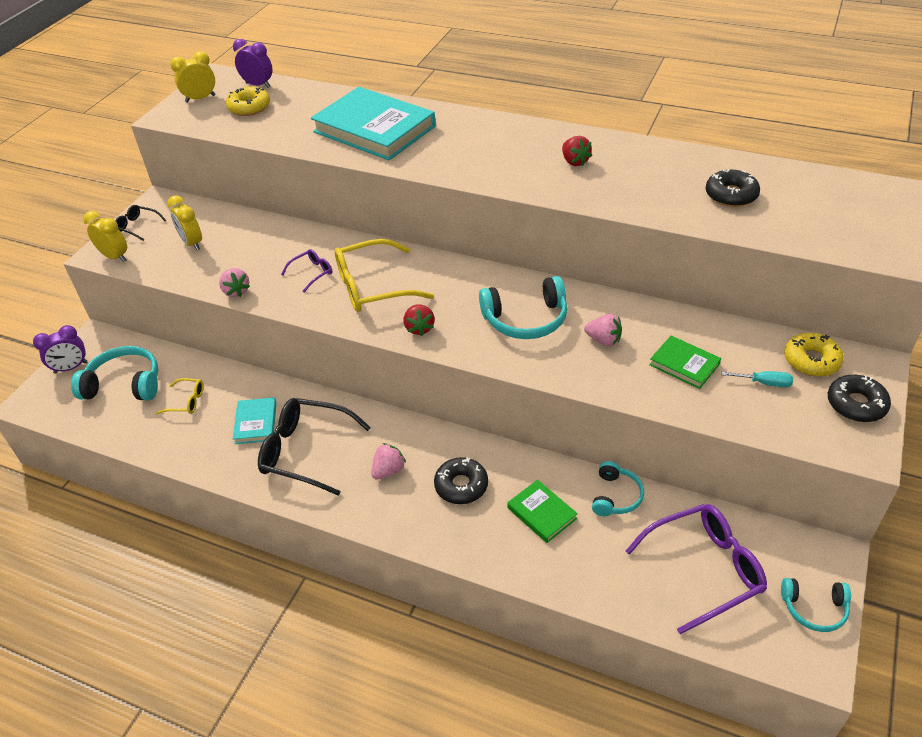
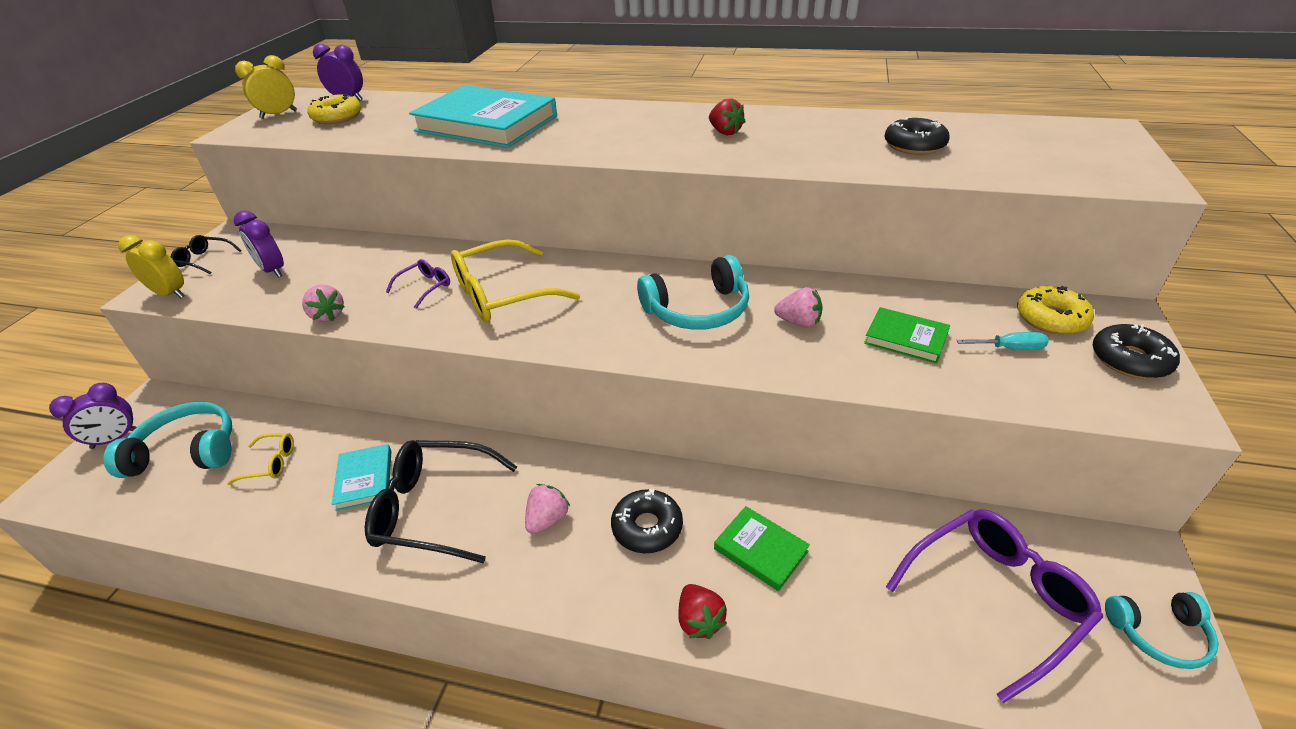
camera: 10 degrees left, 5 degrees down
yellow clock [167,195,202,250] -> purple clock [234,211,284,278]
red strawberry [403,304,435,336] -> red strawberry moved to [678,584,727,639]
turquoise headphones [592,461,644,516] -> none

